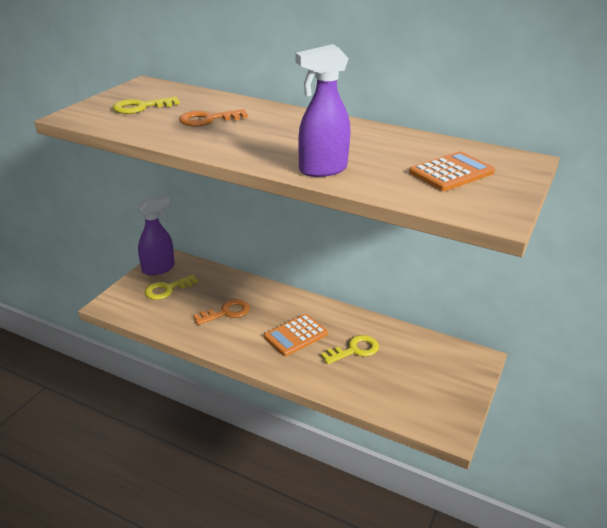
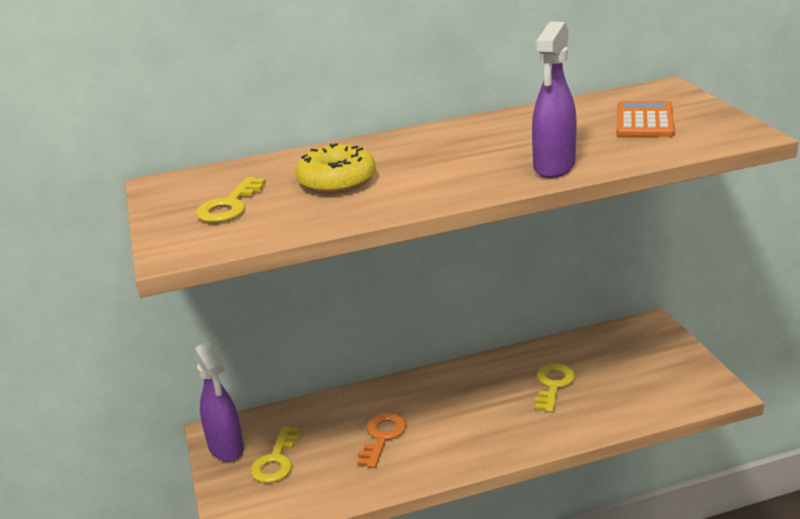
camera: 40 degrees left, 5 degrees down
purple spray bottle [137,195,175,275] -> purple spray bottle turned 135 degrees clockwise [194,342,244,462]
orange key [179,109,248,127] -> yellow donut [295,143,376,194]
orange calculator [264,314,328,356] -> none

